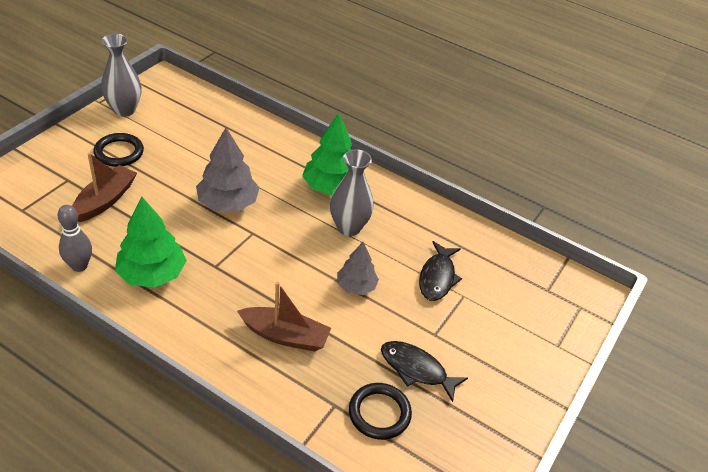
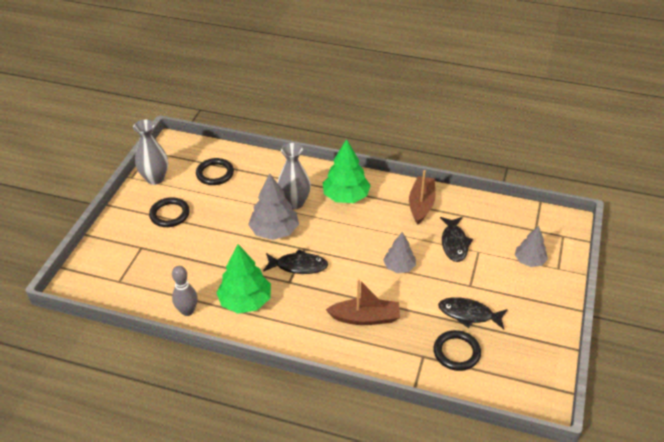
camera: 10 degrees left, 0 degrees up
brown boat [72,153,137,222] -> brown boat moved to [409,170,436,225]
grey vase [330,149,374,236] -> grey vase moved to [278,143,311,209]
none -> black ring [196,158,234,185]
none -> black fish [263,249,328,274]
none -> grey tree [515,226,548,267]

